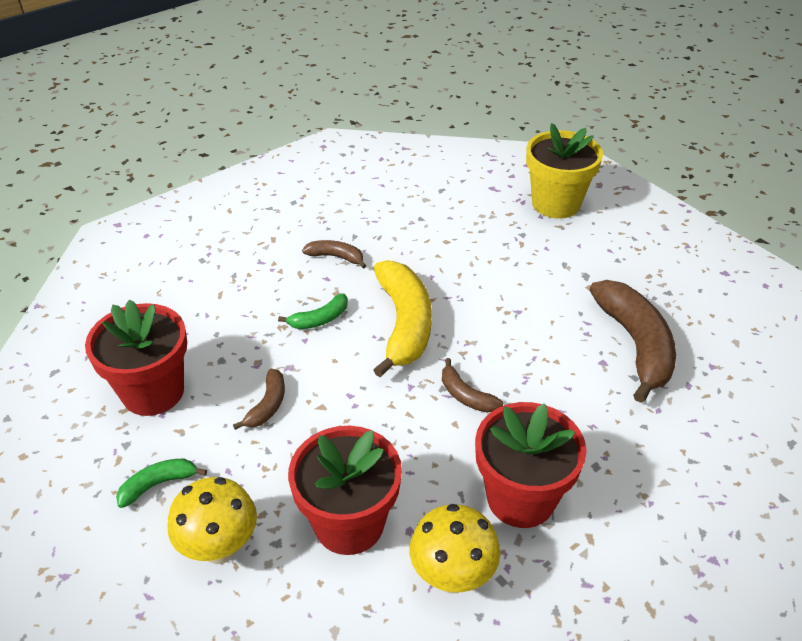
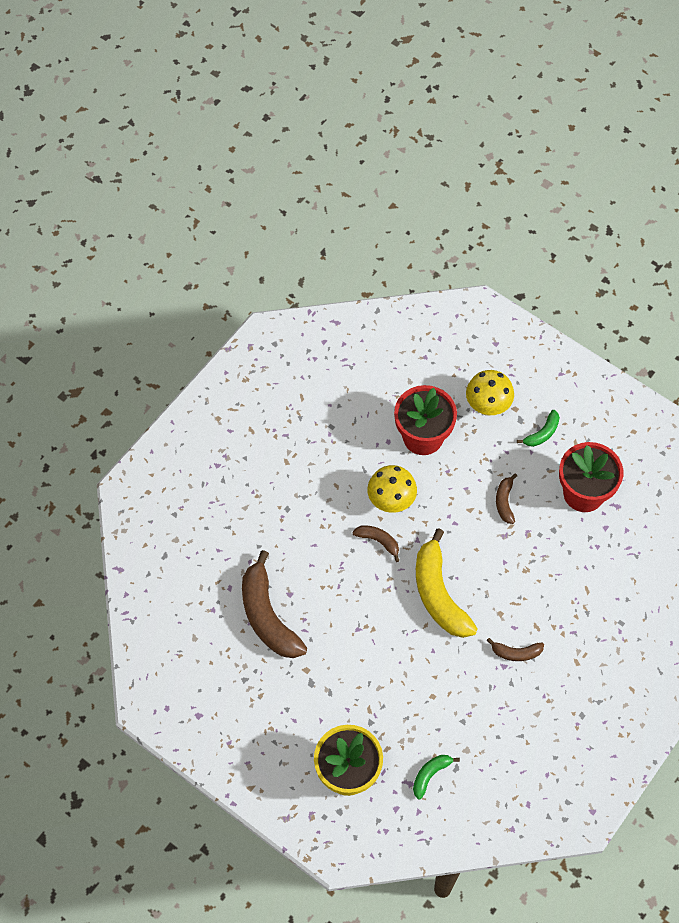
camera: 165 degrees right, 20 degrees up
green banana [278,293,348,329] -> green banana moved to [413,755,460,800]
yellow mushroom [410,504,500,593] -> yellow mushroom moved to [367,465,417,513]
red flower pot [475,402,587,528] -> none

